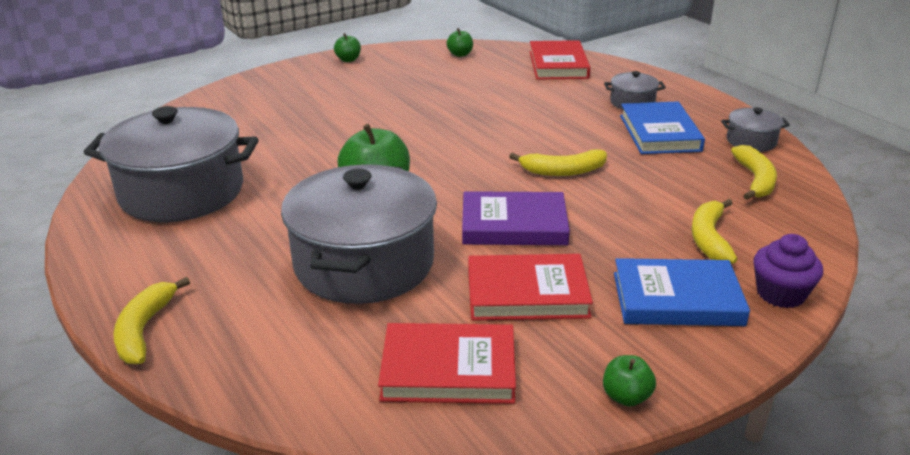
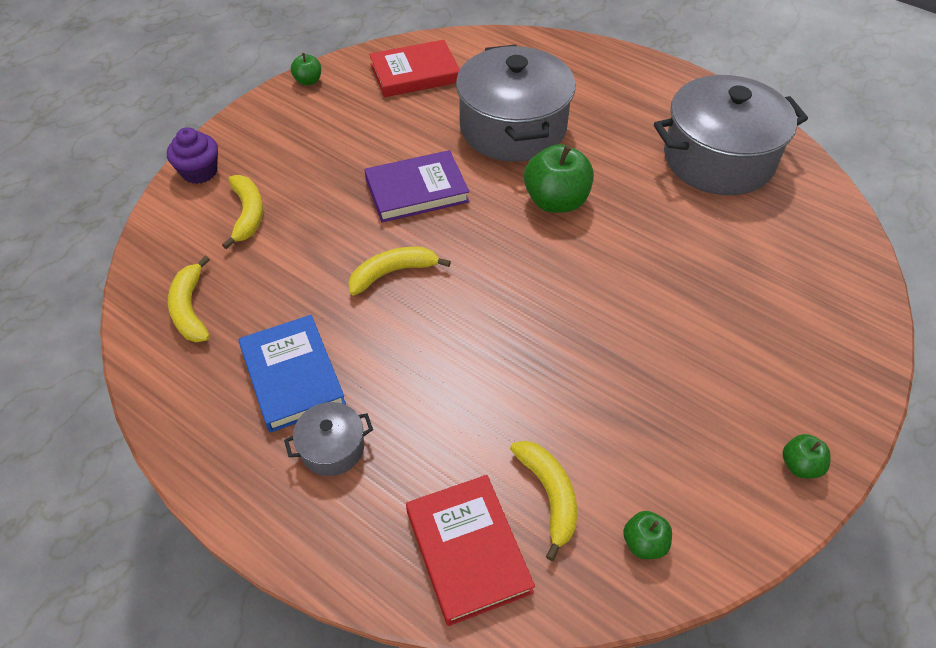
camera: 160 degrees right, 20 degrees up
yellow banana [113,277,190,364] -> yellow banana moved to [510,441,577,561]
red book [468,254,593,321] -> none
blue book [614,258,750,326] -> none
grey pot [721,107,790,152] -> none

